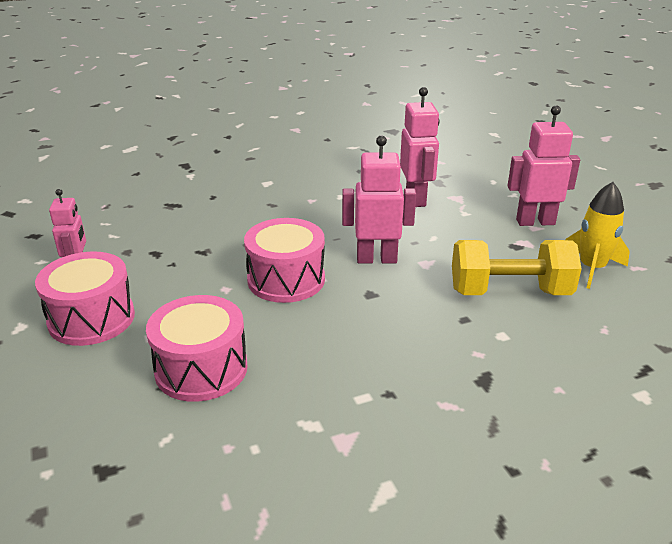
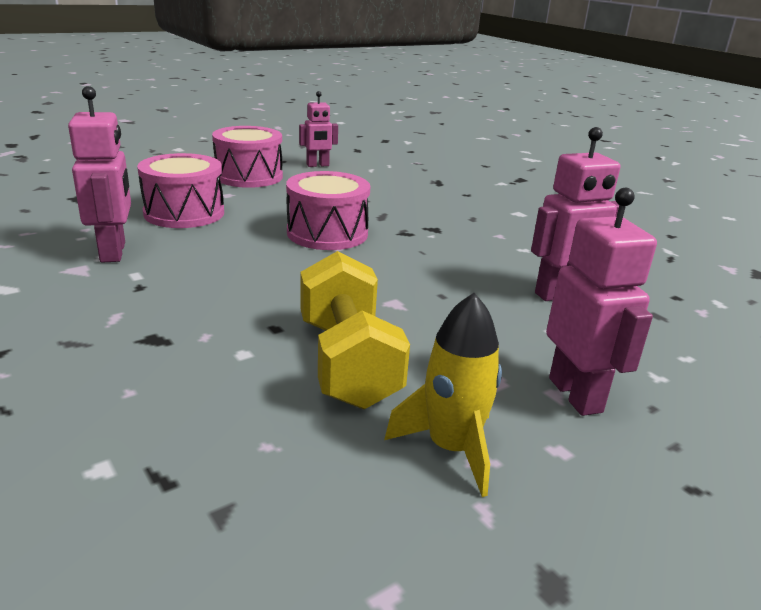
camera: 75 degrees right, 5 degrees down
pink robot [342,135,416,264] -> pink robot moved to [68,86,131,262]

